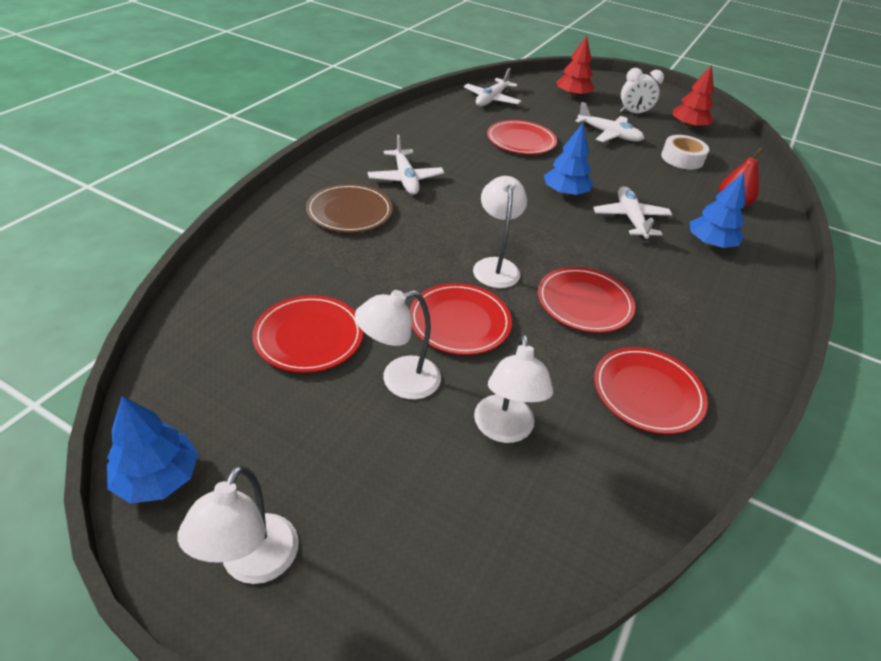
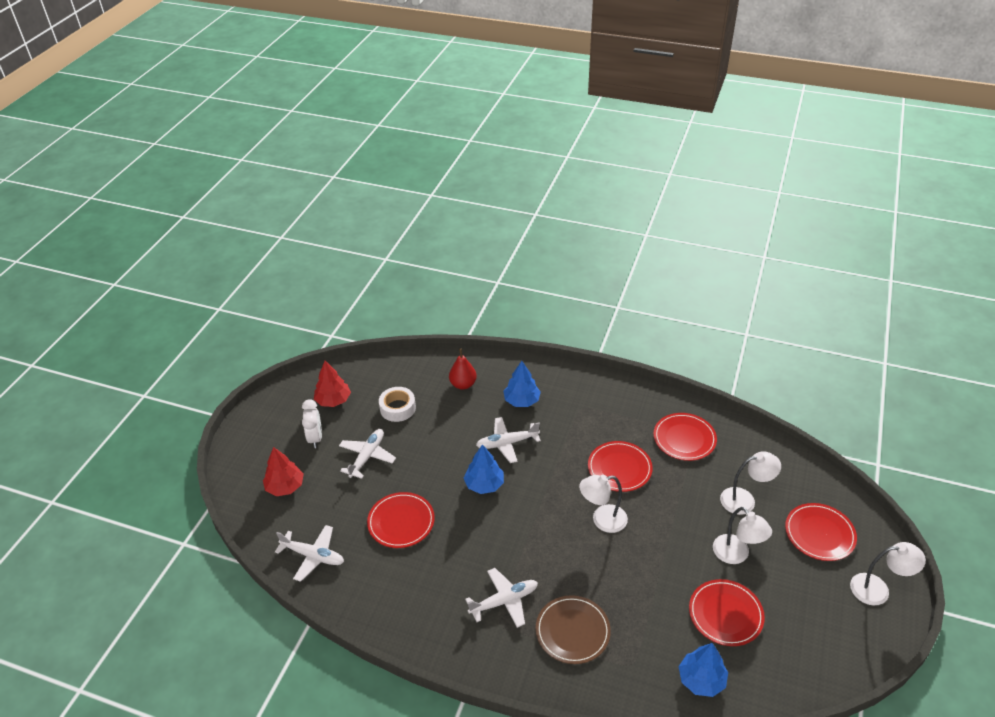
camera: 95 degrees left, 0 degrees up
blue tree [107,396,198,504] -> blue tree moved to [678,643,728,697]
red plate [410,283,512,355] -> red plate moved to [785,503,857,561]

